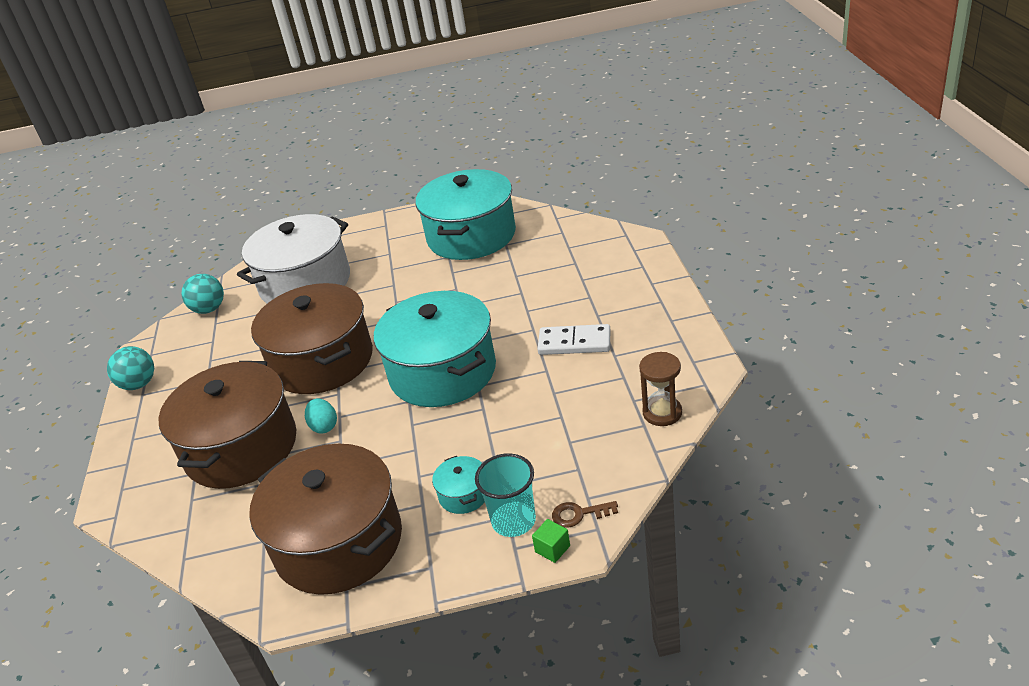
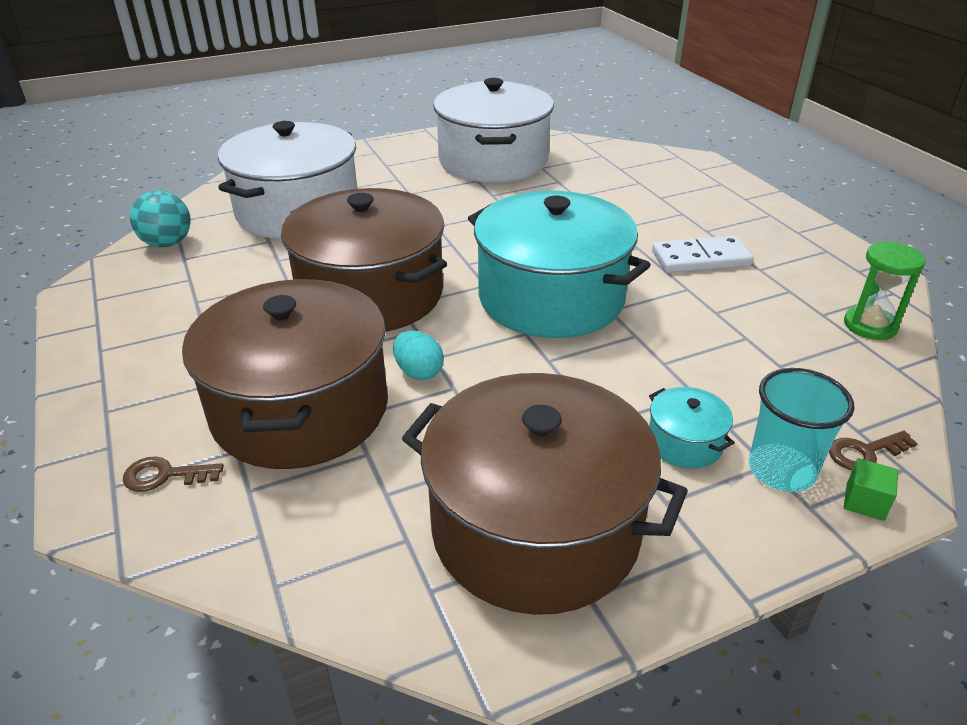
camera: 20 degrees left, 0 degrees up
turquoise ball [107,346,154,390] -> none
turquoise pot [416,169,516,260] -> white pot [433,78,554,183]
brown hourglass [639,352,682,426] -> green hourglass [844,241,926,340]
none -> brown key [123,456,224,492]

